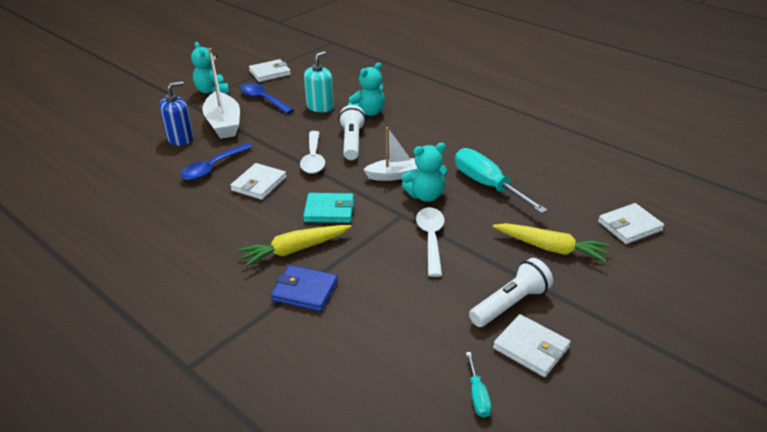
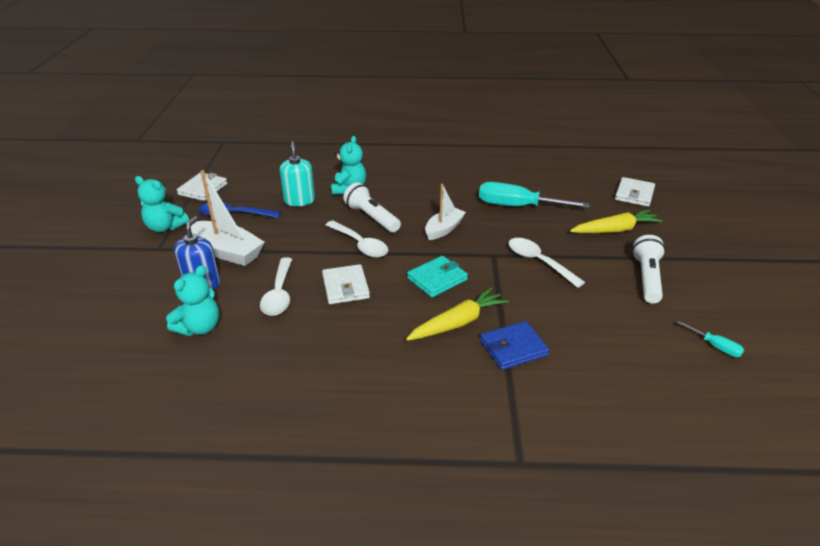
camera: 40 degrees left, 0 degrees up
blue spoon [180,143,252,180] -> white spoon [260,258,292,316]
yellow carrot [238,225,351,267] -> yellow carrot turned 150 degrees counterclockwise [406,287,509,341]
turquoise teddy bear [401,143,447,202] -> turquoise teddy bear moved to [166,265,219,336]
white wallet [493,314,571,377] -> none

